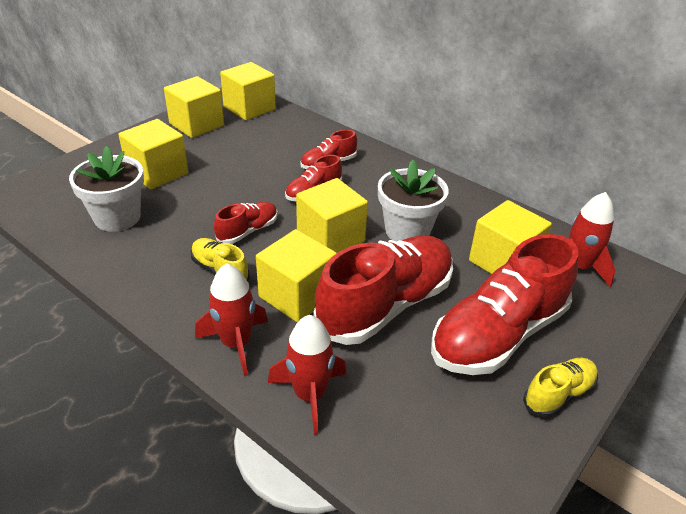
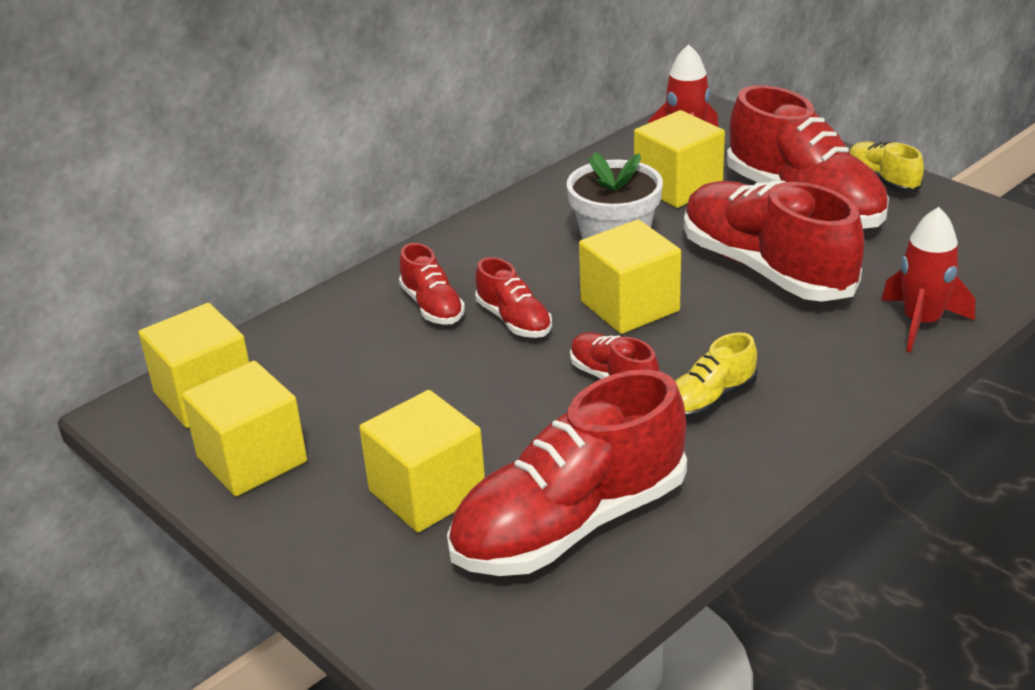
camera: 80 degrees left, 5 degrees down
white flower pot [69,146,144,232] -> red shoe [447,369,687,576]
red rocket [195,263,268,376] -> none
yellow cube [256,229,337,323] -> none

